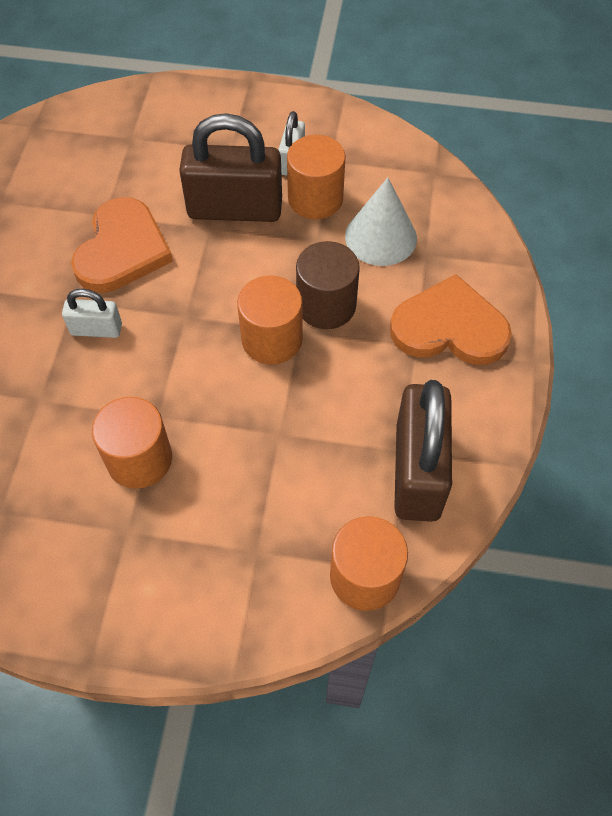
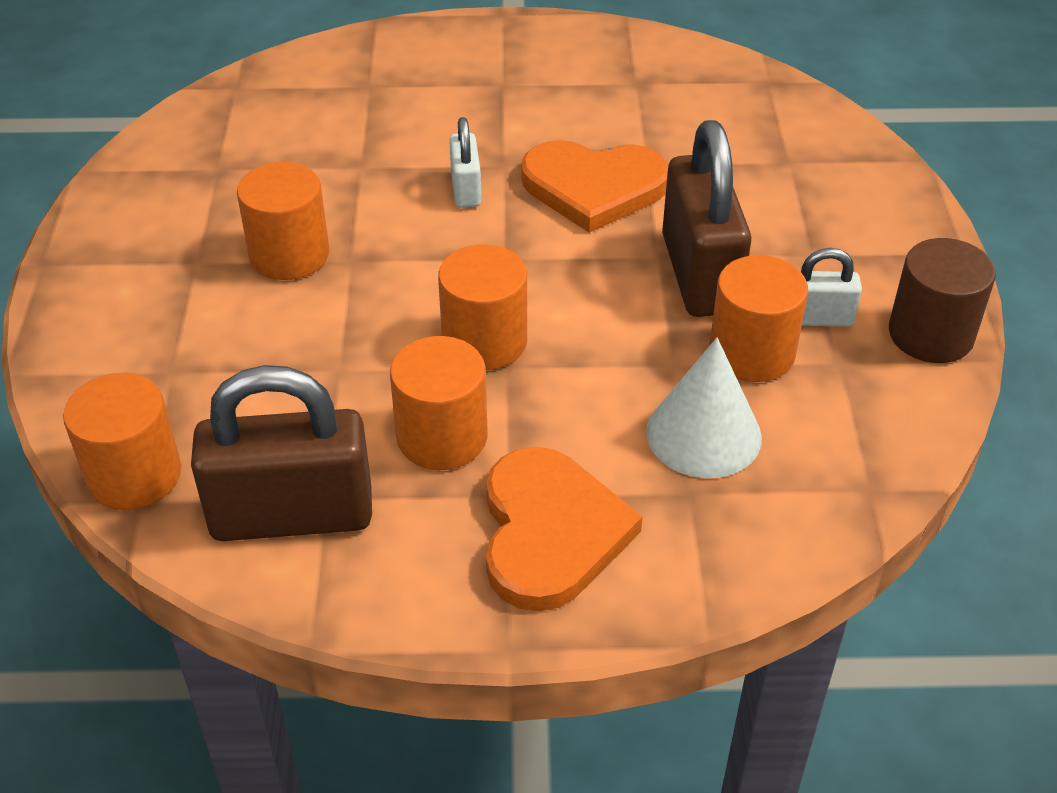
camera: 80 degrees right, 15 degrees down
brown cylinder [296,241,360,329] -> brown cylinder moved to [889,238,996,363]
none -> orange cylinder [390,336,488,470]

